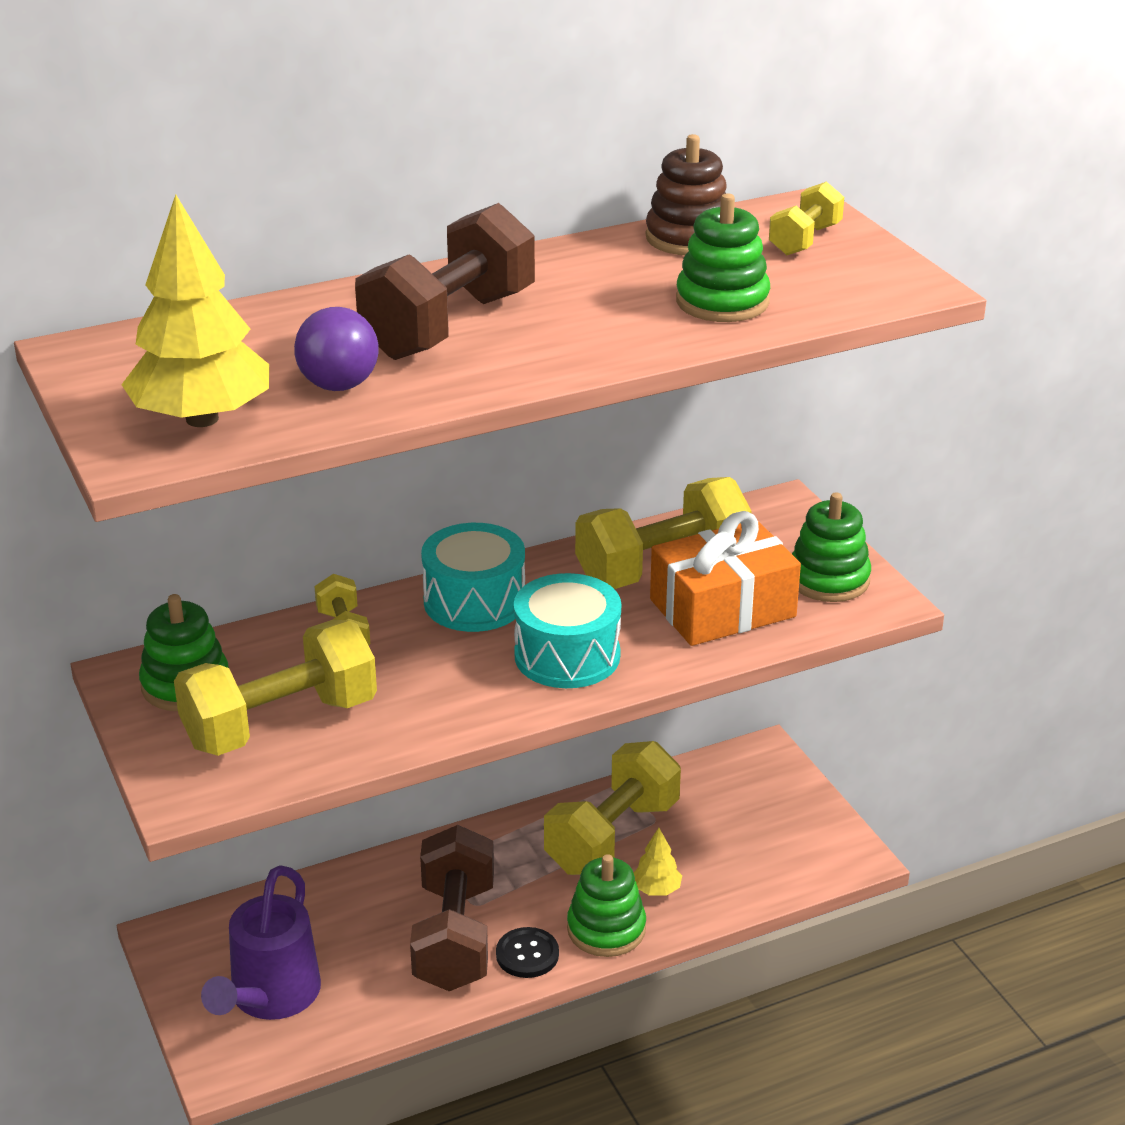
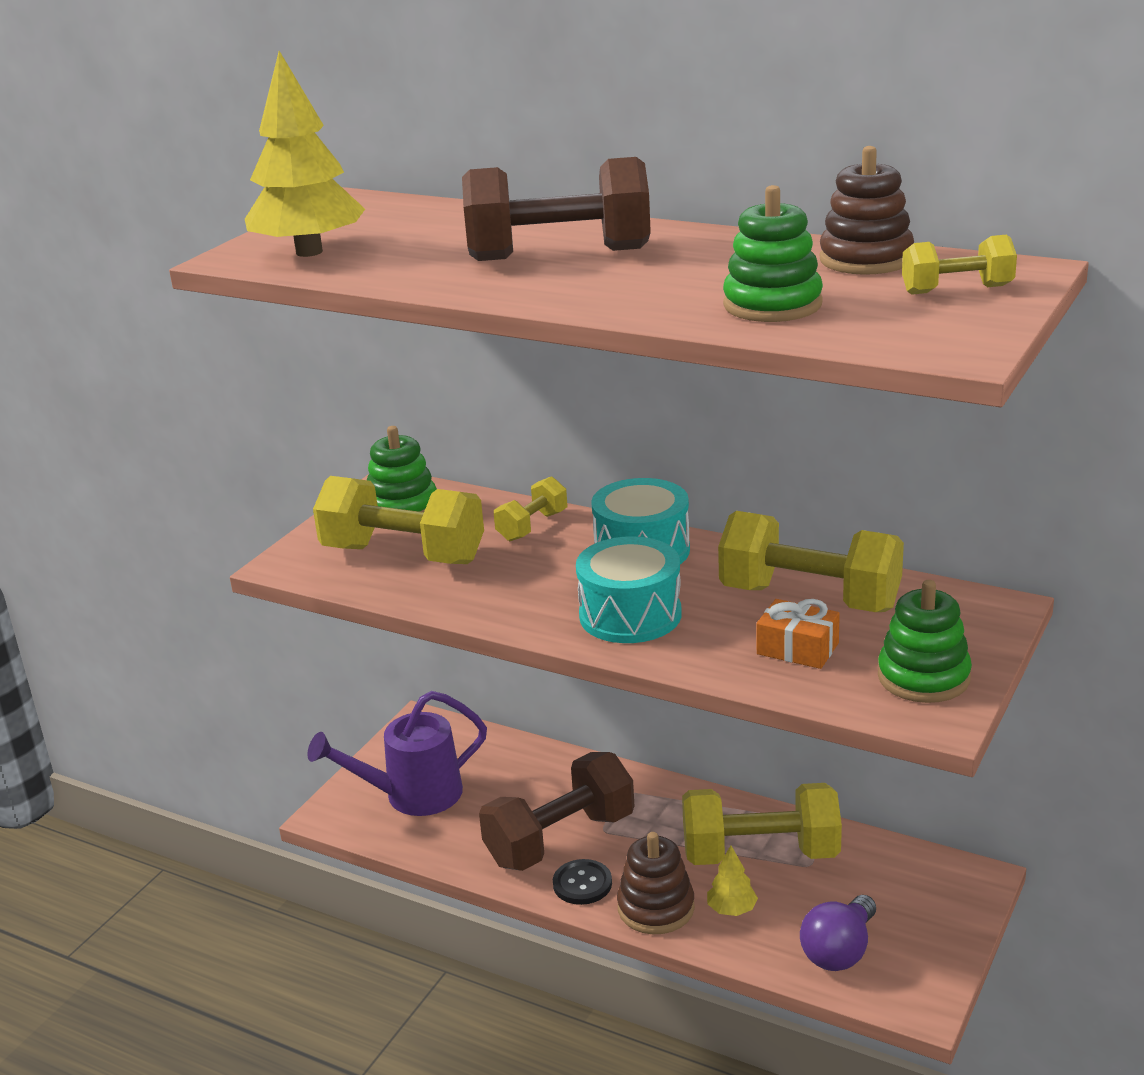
camera: 55 degrees right, 5 degrees down
purple light bulb [294,307,379,391] -> purple light bulb moved to [800,895,876,971]
green stacking toy [567,854,646,957] -> brown stacking toy [617,832,695,934]
orange gift [650,511,801,646] -> orange gift [756,599,840,669], size x0.54

